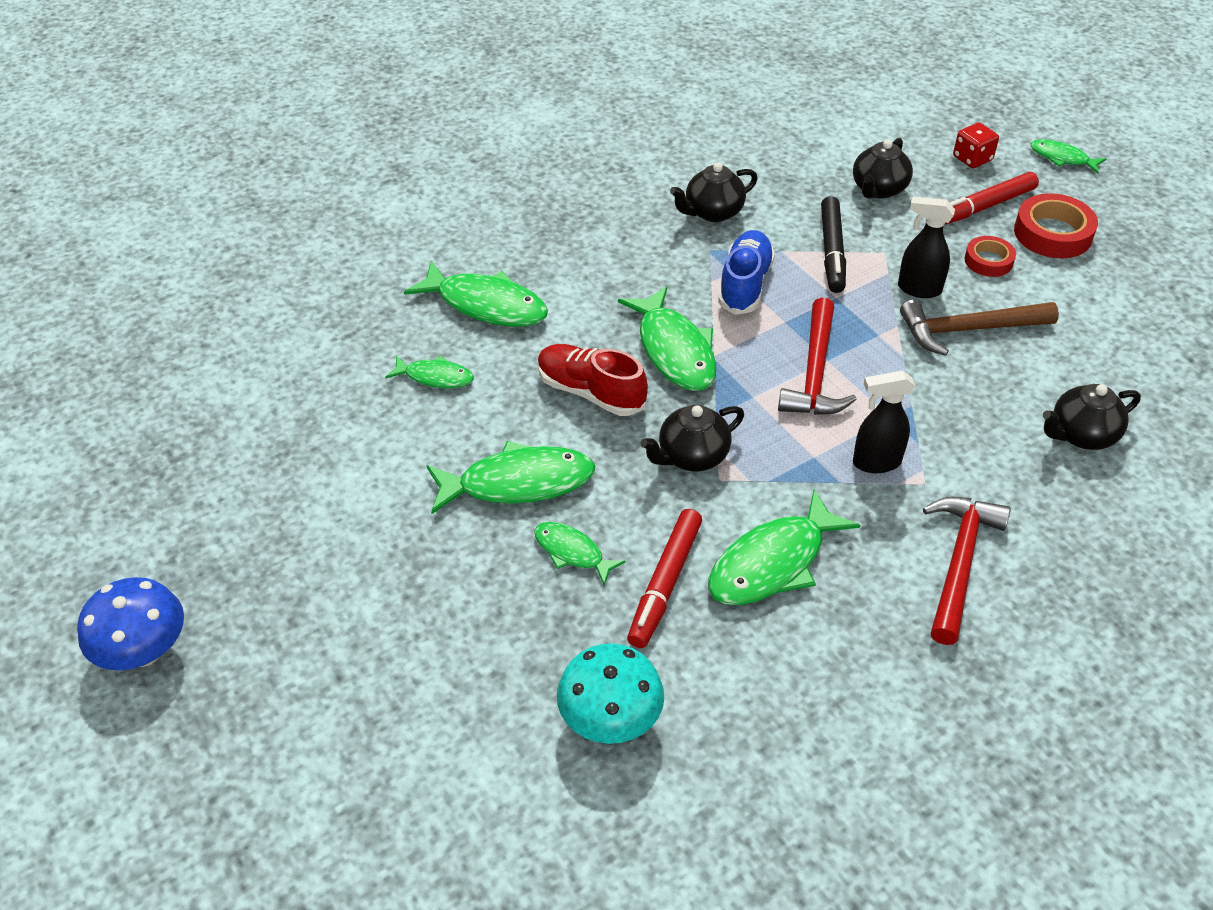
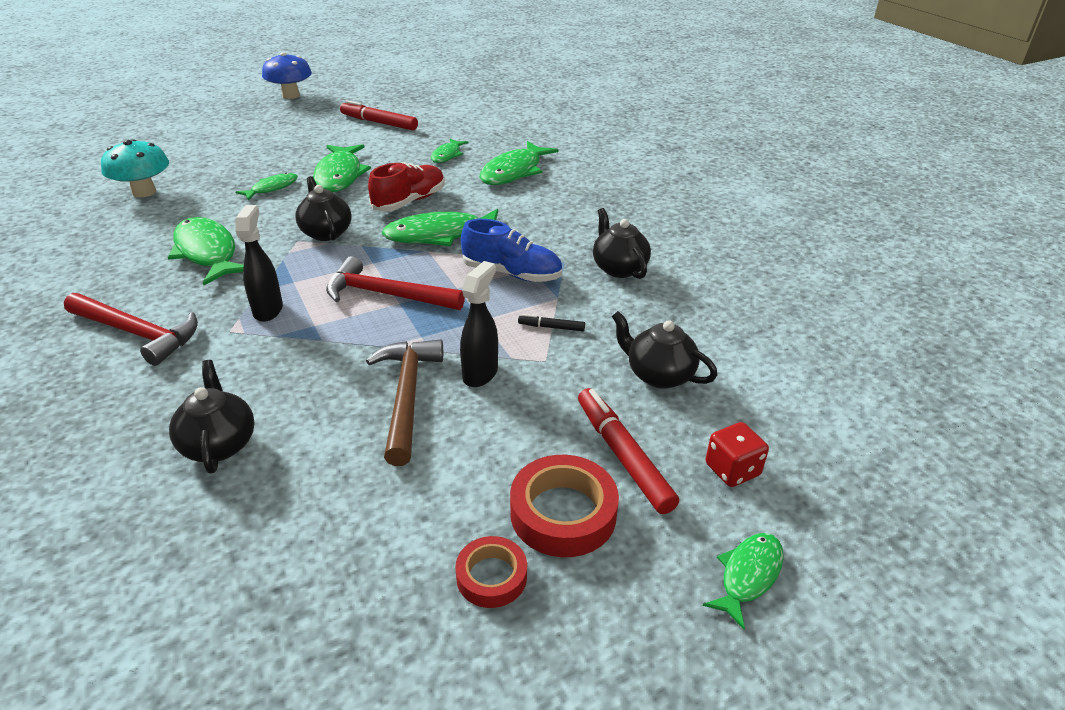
camera: 95 degrees right, 10 degrees down
red marker [627,509,702,648] -> red marker moved to [340,100,418,131]
black marker [821,196,846,293] -> black marker [518,314,585,331], size x0.49
red tape [965,236,1016,277] -> red tape moved to [455,536,527,608]

